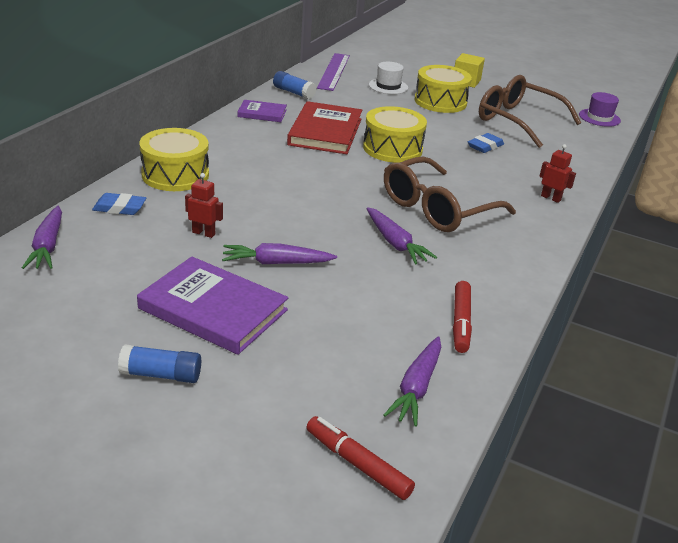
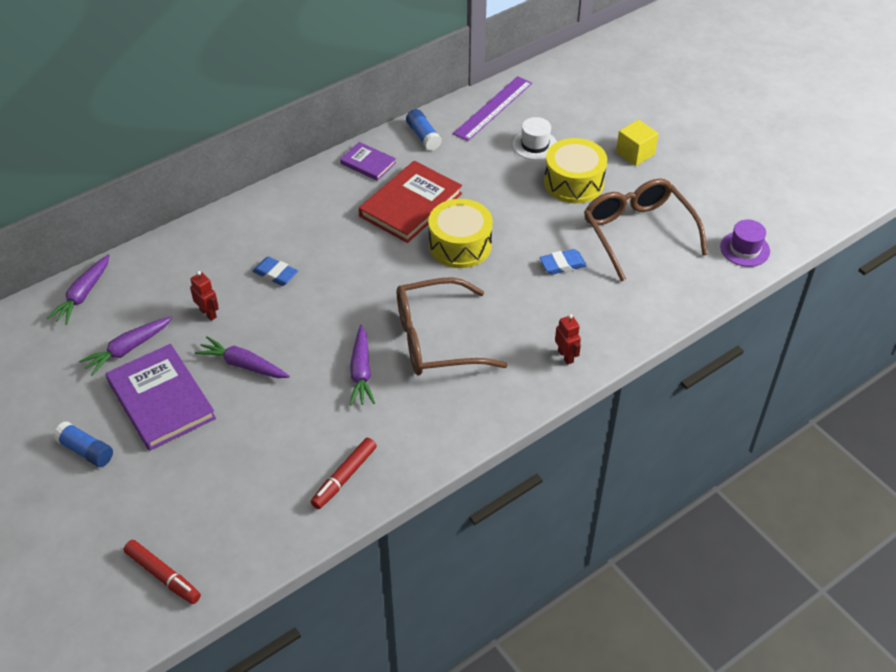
camera: 30 degrees right, 15 degrees up
blue eraser [92,193,146,215] -> blue eraser moved to [252,257,298,286]
yellow drum [139,128,209,191] -> none
red marker [307,416,415,500] -> red marker turned 150 degrees clockwise [124,540,201,604]
purple carrot [383,336,441,427] -> purple carrot moved to [79,316,172,376]

